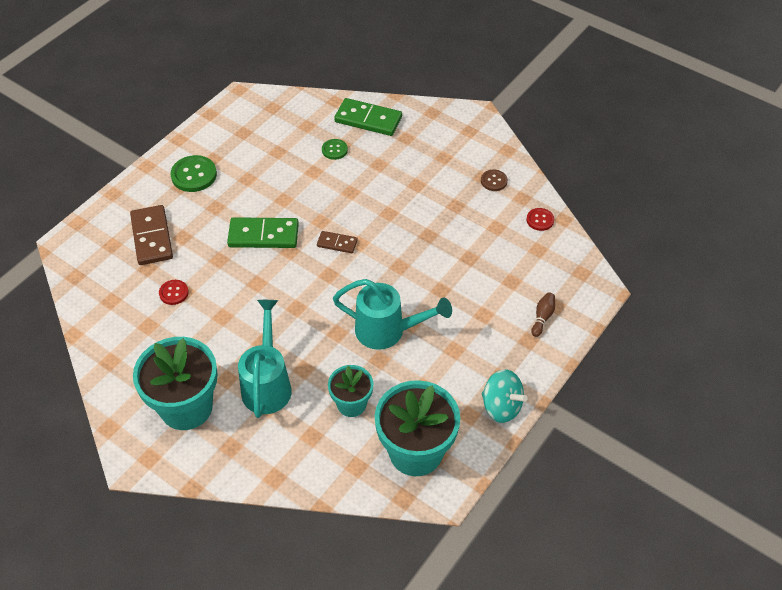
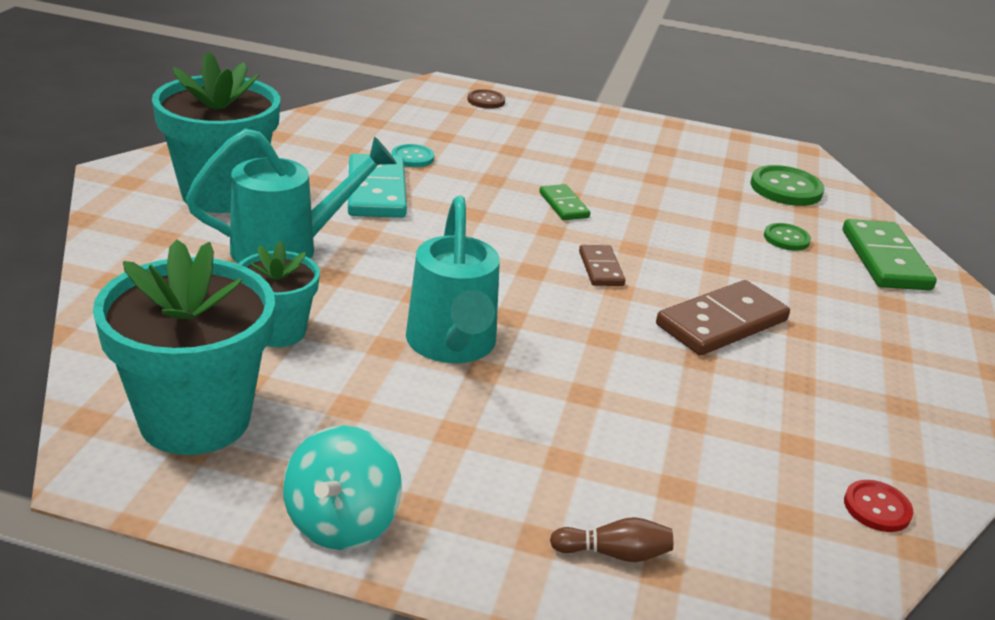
camera: 65 degrees right, 20 degrees down
brown domino [130,205,173,265] -> brown domino moved to [656,280,790,355]
red button [159,280,189,305] -> turquoise button [391,144,434,167]
green button [170,155,217,192] -> green button moved to [750,165,825,206]
green domino [227,217,299,248] -> green domino [539,184,590,220], size x0.55
brown button [481,169,508,191] -> brown button moved to [467,89,505,109]
none -> turquoise domino [348,154,407,218]

